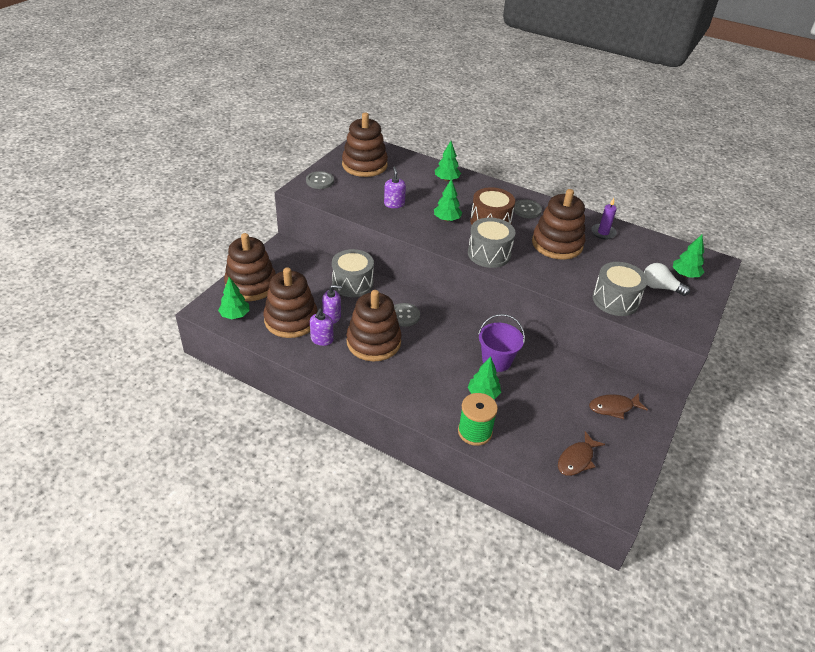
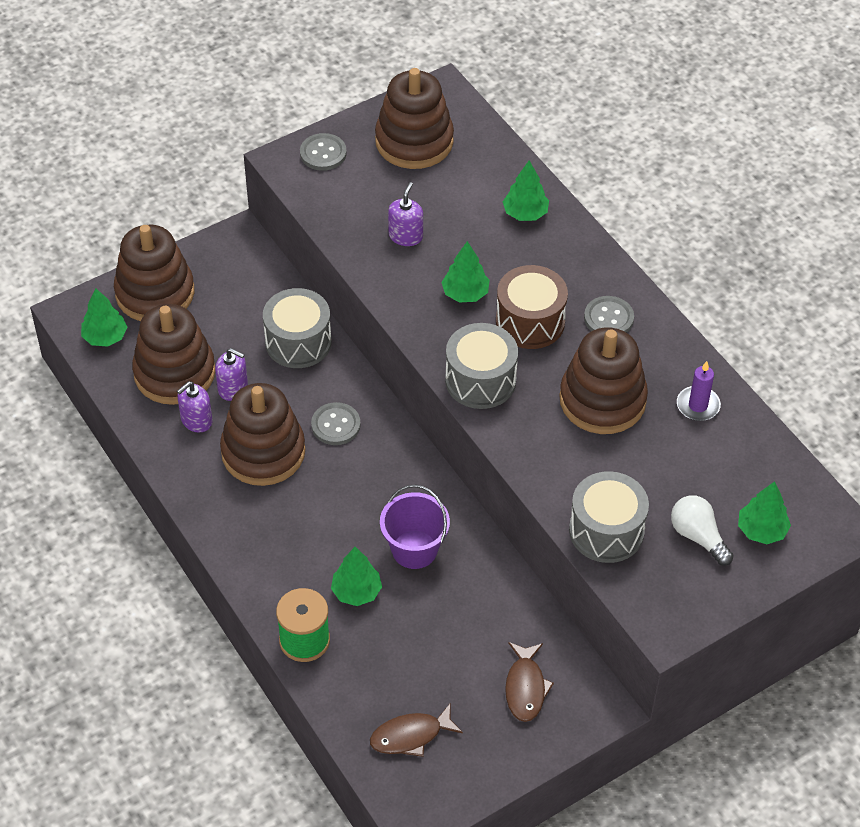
camera: 30 degrees right, 10 degrees up
brown fish [589,393,648,419] -> brown fish turned 105 degrees counterclockwise [505,642,554,722]

